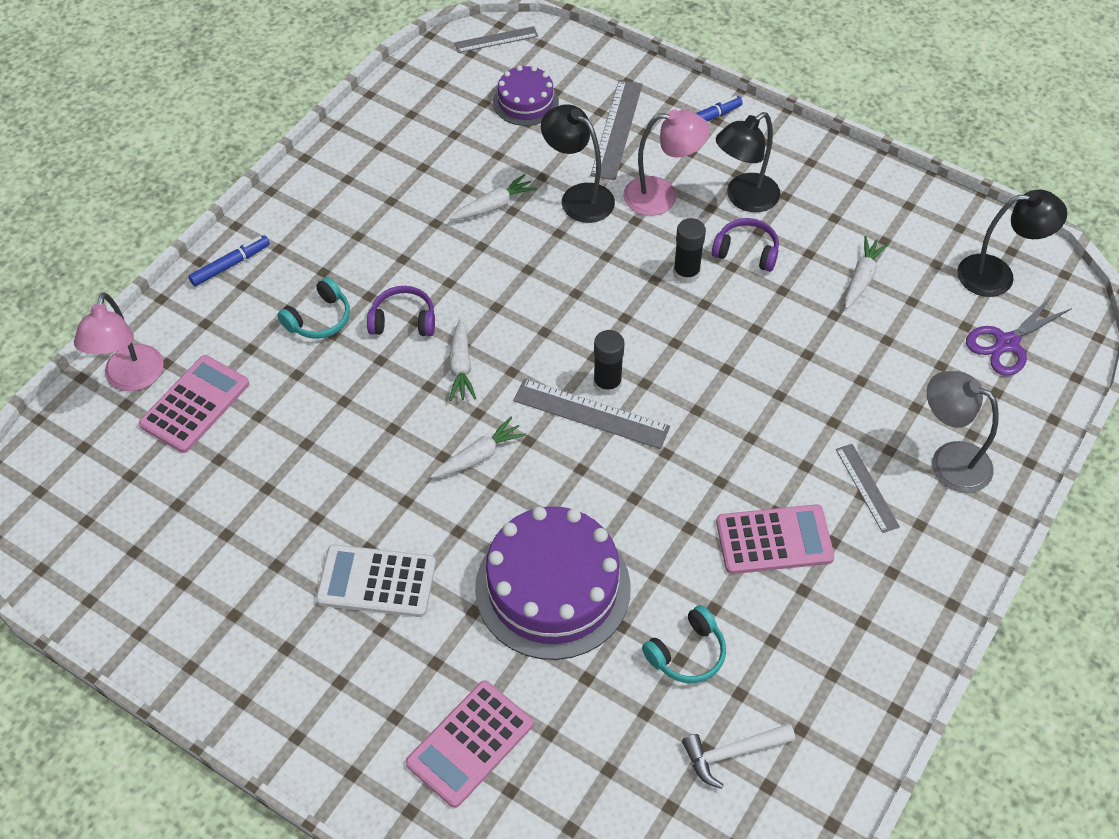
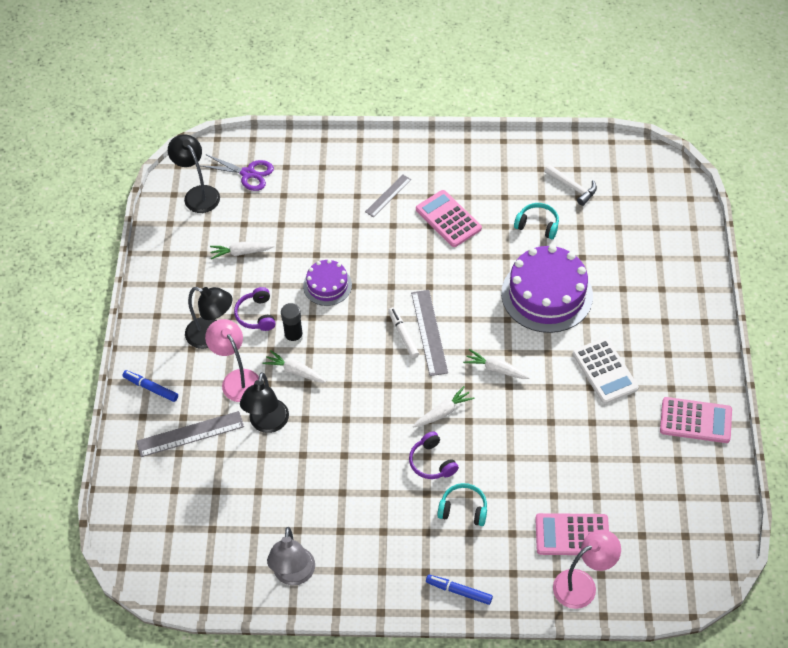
camera: 120 degrees left, 0 degrees up
pink calculator [405,680,533,808] -> pink calculator moved to [660,397,732,443]
white carrot [450,174,537,220] -> white carrot moved to [262,350,326,382]
grey ruler [454,26,538,53] -> none
purple cake [493,65,559,126] -> purple cake moved to [303,259,352,306]
black glue stick [593,330,625,395] -> white marker [388,307,419,358]
grey lamp [927,371,999,493] -> grey lamp moved to [267,527,315,586]

